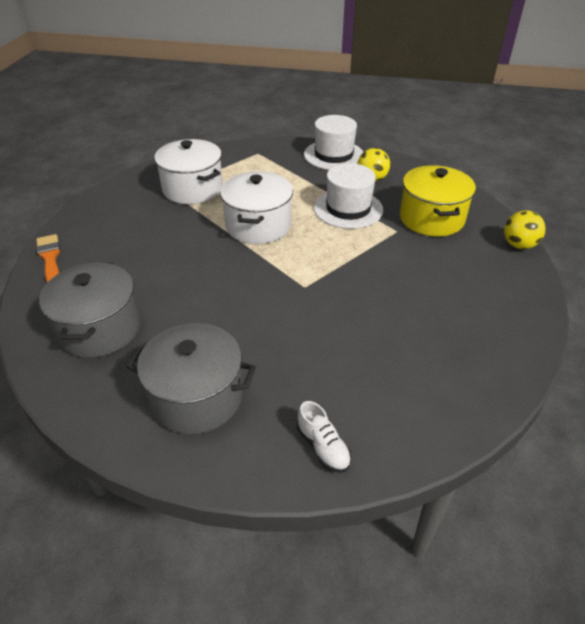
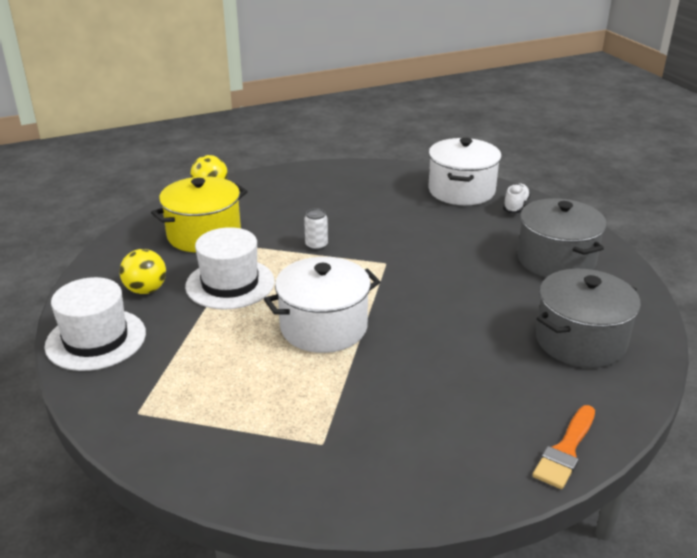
camera: 125 degrees left, 10 degrees down
white pot [154,139,223,204] -> white pot moved to [428,138,502,205]
none -> white can [304,209,328,250]

